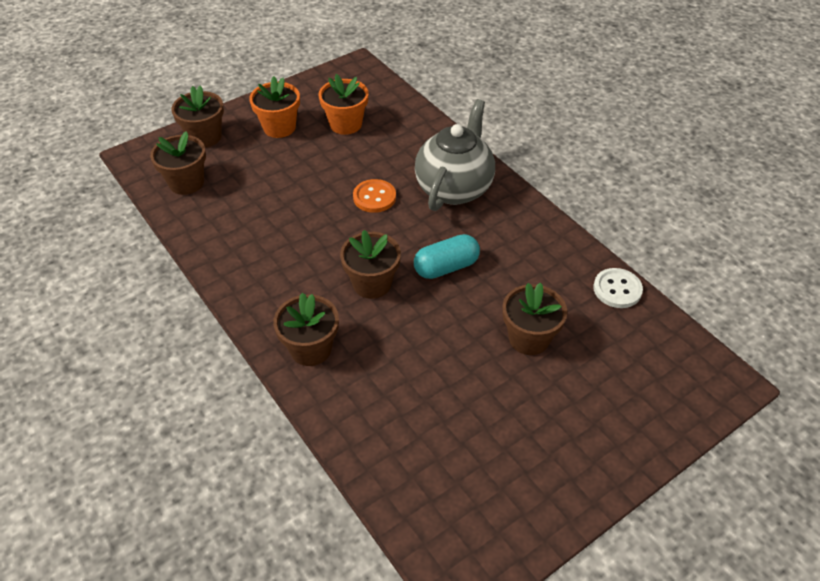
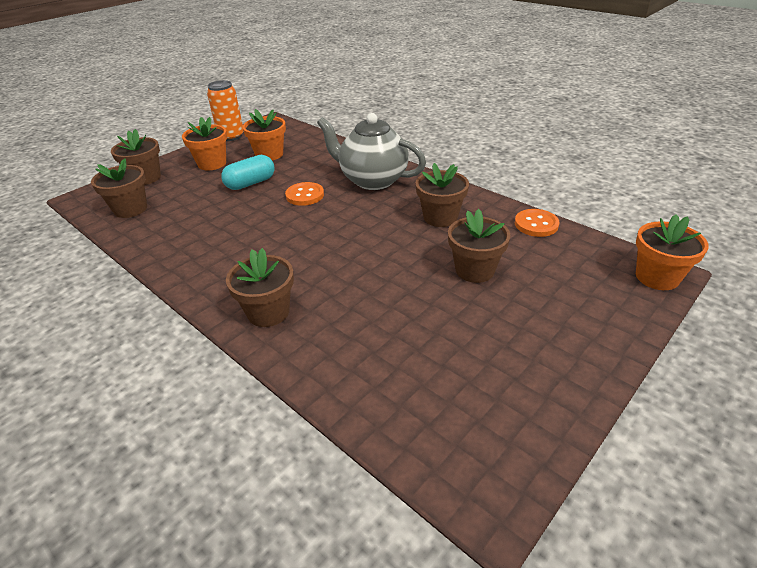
camera: 10 degrees left, 10 degrees down
brown flower pot [340,230,401,299] -> brown flower pot moved to [415,163,469,227]
turquoise capsule [414,234,480,279] -> turquoise capsule moved to [221,155,275,190]
grey teapot [415,99,495,211] -> grey teapot turned 75 degrees counterclockwise [317,113,426,190]
white button [593,268,643,308] -> orange button [515,209,560,237]
none -> orange can [207,80,244,141]
none -> orange flower pot [636,214,709,290]

